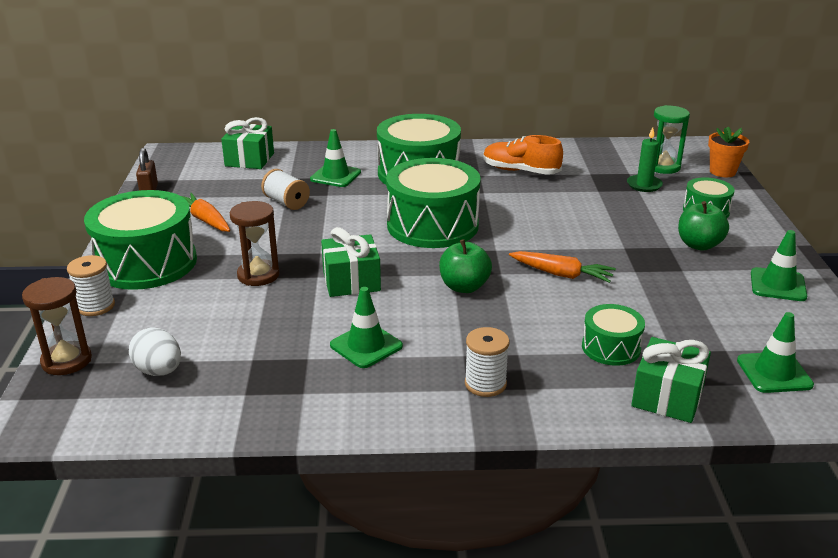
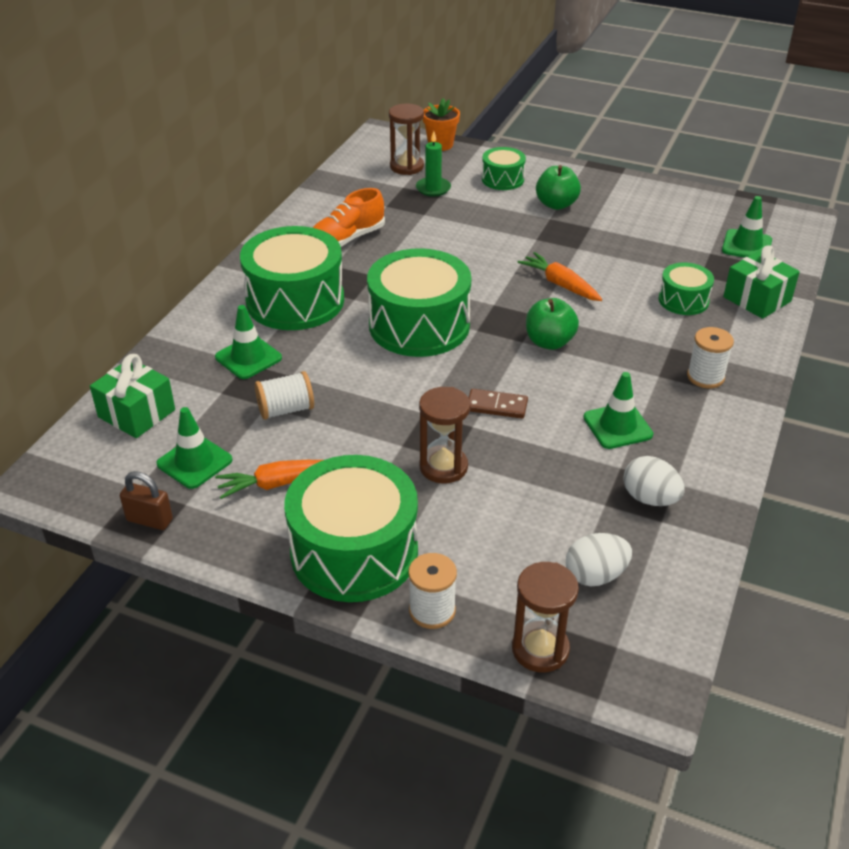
camera: 65 degrees left, 10 degrees up
green gift [321,227,381,297] -> brown domino [468,389,528,419]
orange carrot [509,251,616,283] -> orange carrot turned 90 degrees counterclockwise [518,252,602,301]
green hourglass [654,105,690,174] -> brown hourglass [389,104,424,175]
green traffic cone [751,230,807,301] -> green traffic cone moved to [156,407,233,489]
none -> white egg [623,456,685,506]

